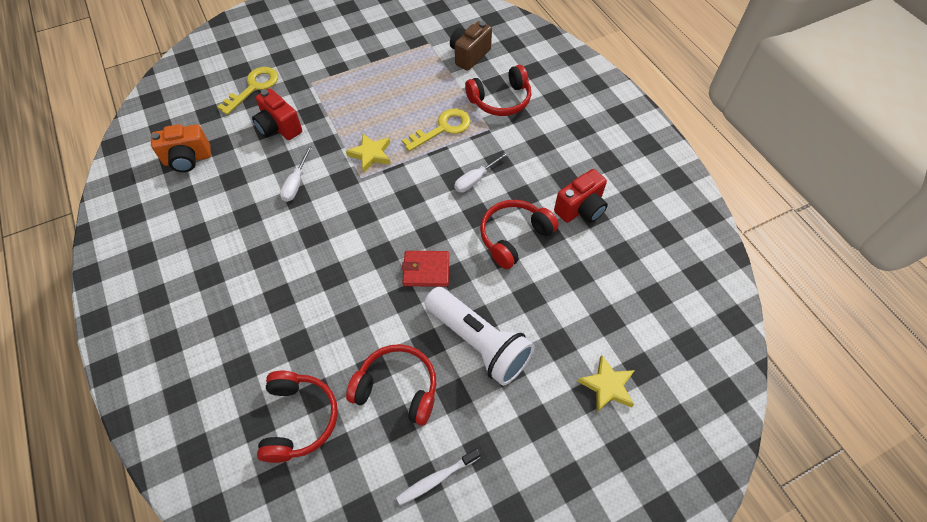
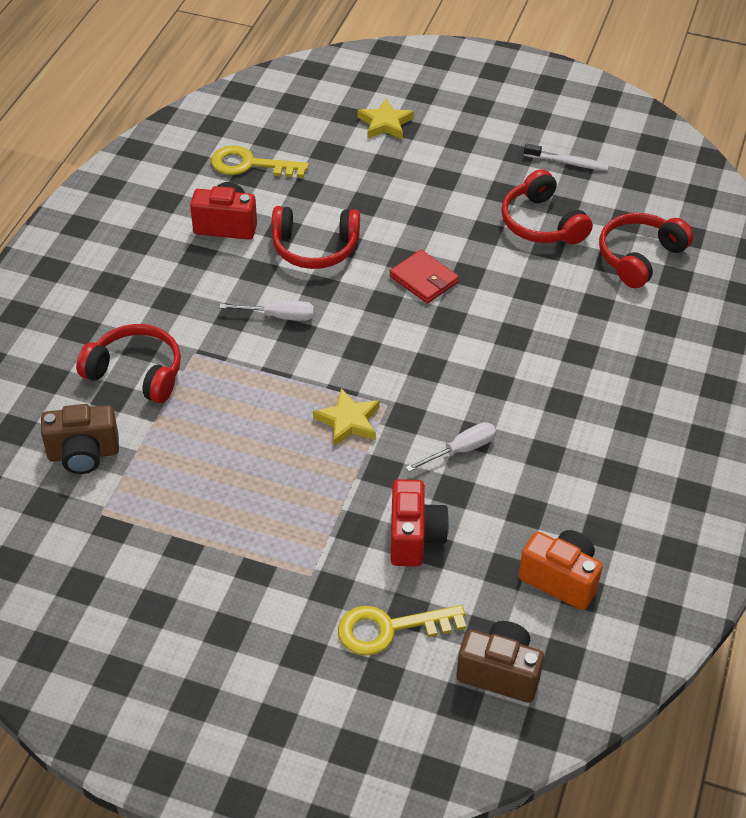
camera: 135 degrees left, 10 degrees down
yellow key [402,109,471,152] -> yellow key moved to [211,145,309,178]
white flashlight [424,287,535,386] -> none
none -> brown camera [457,621,544,703]

